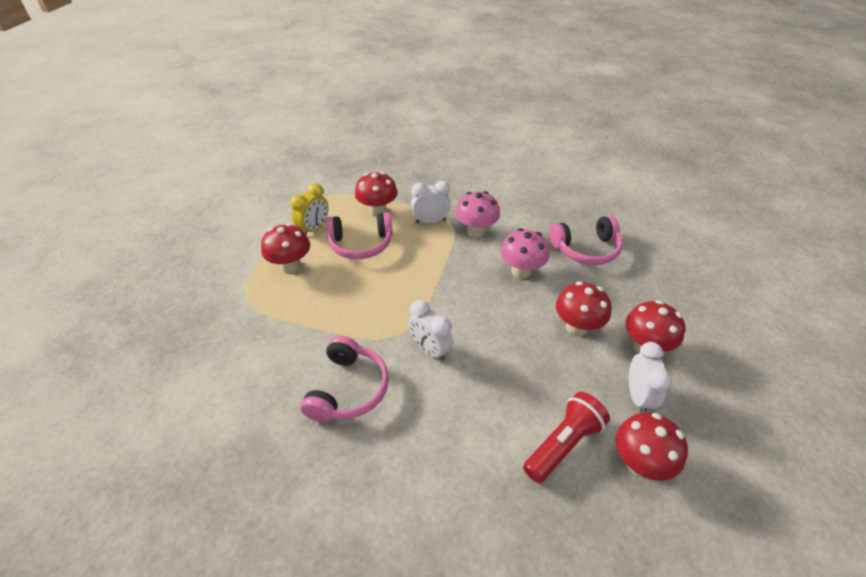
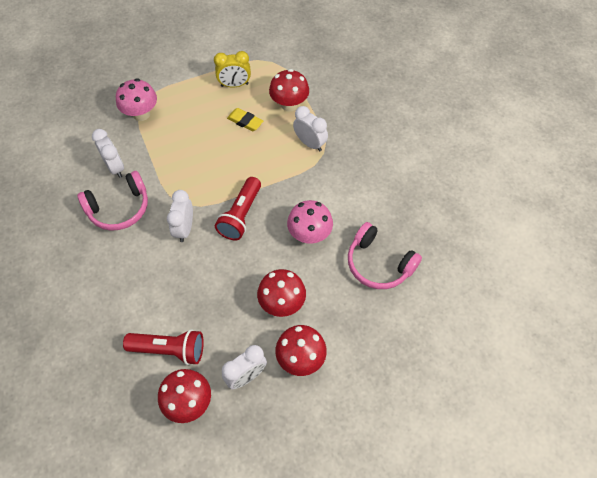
camera: 50 degrees right, 15 degrees up
red mushroom [261,223,310,273] -> none
pink headphones [326,212,393,259] -> yellow eraser [227,108,263,131]
pink mushroom [455,191,500,238] -> pink mushroom moved to [116,78,157,121]
none -> white clock [92,129,124,178]
none -> red flashlight [215,177,261,240]

